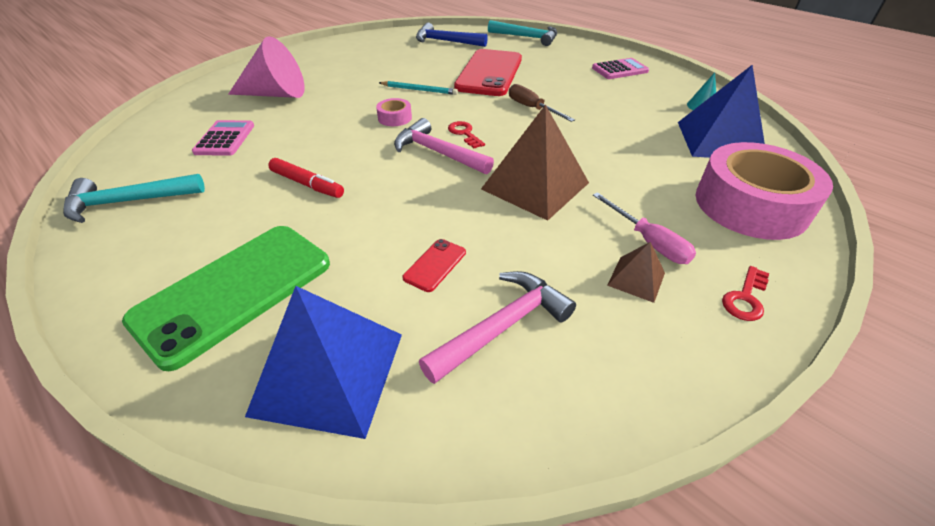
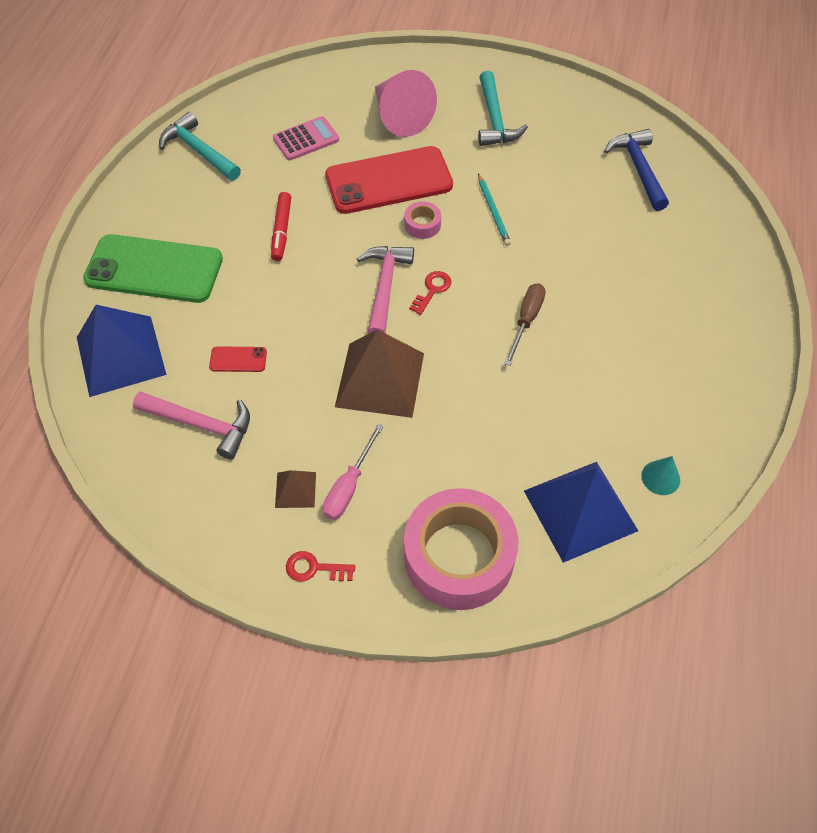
camera: 60 degrees right, 15 degrees up
red phone [454,49,522,96] -> red phone moved to [325,146,453,214]
turquoise hammer [488,20,557,46] -> turquoise hammer moved to [478,71,528,146]
pink calculator [592,58,649,79] -> none

